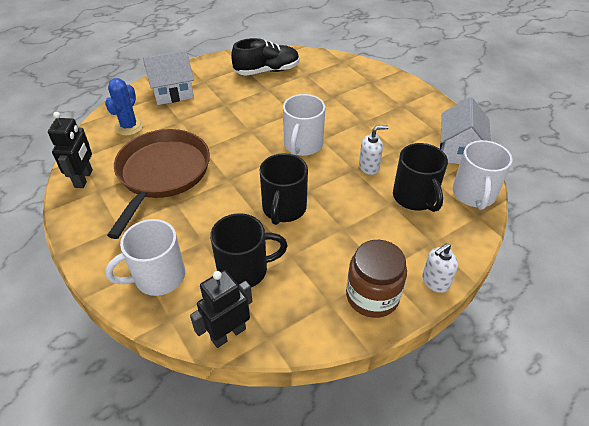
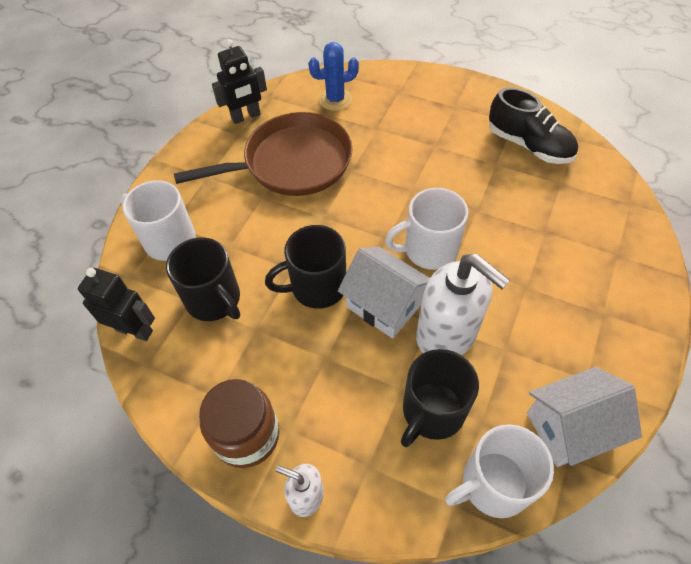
camera: 60 degrees right, 10 degrees up
white house [143,50,194,105] -> white house moved to [338,247,430,339]
white soap dispenser [359,125,389,175] -> white soap dispenser [416,254,510,355], size x1.97

